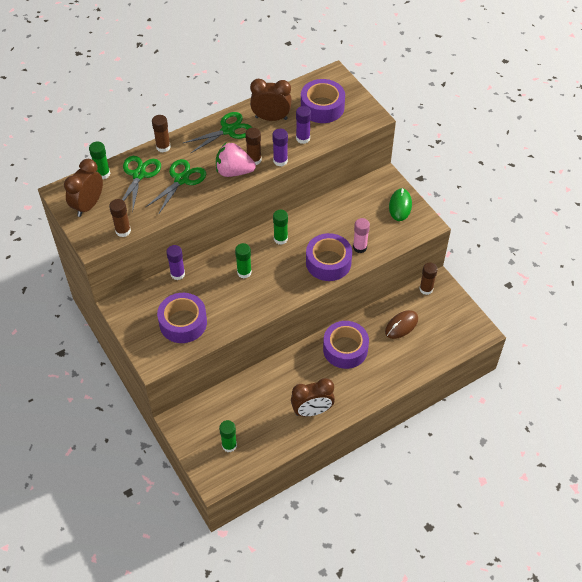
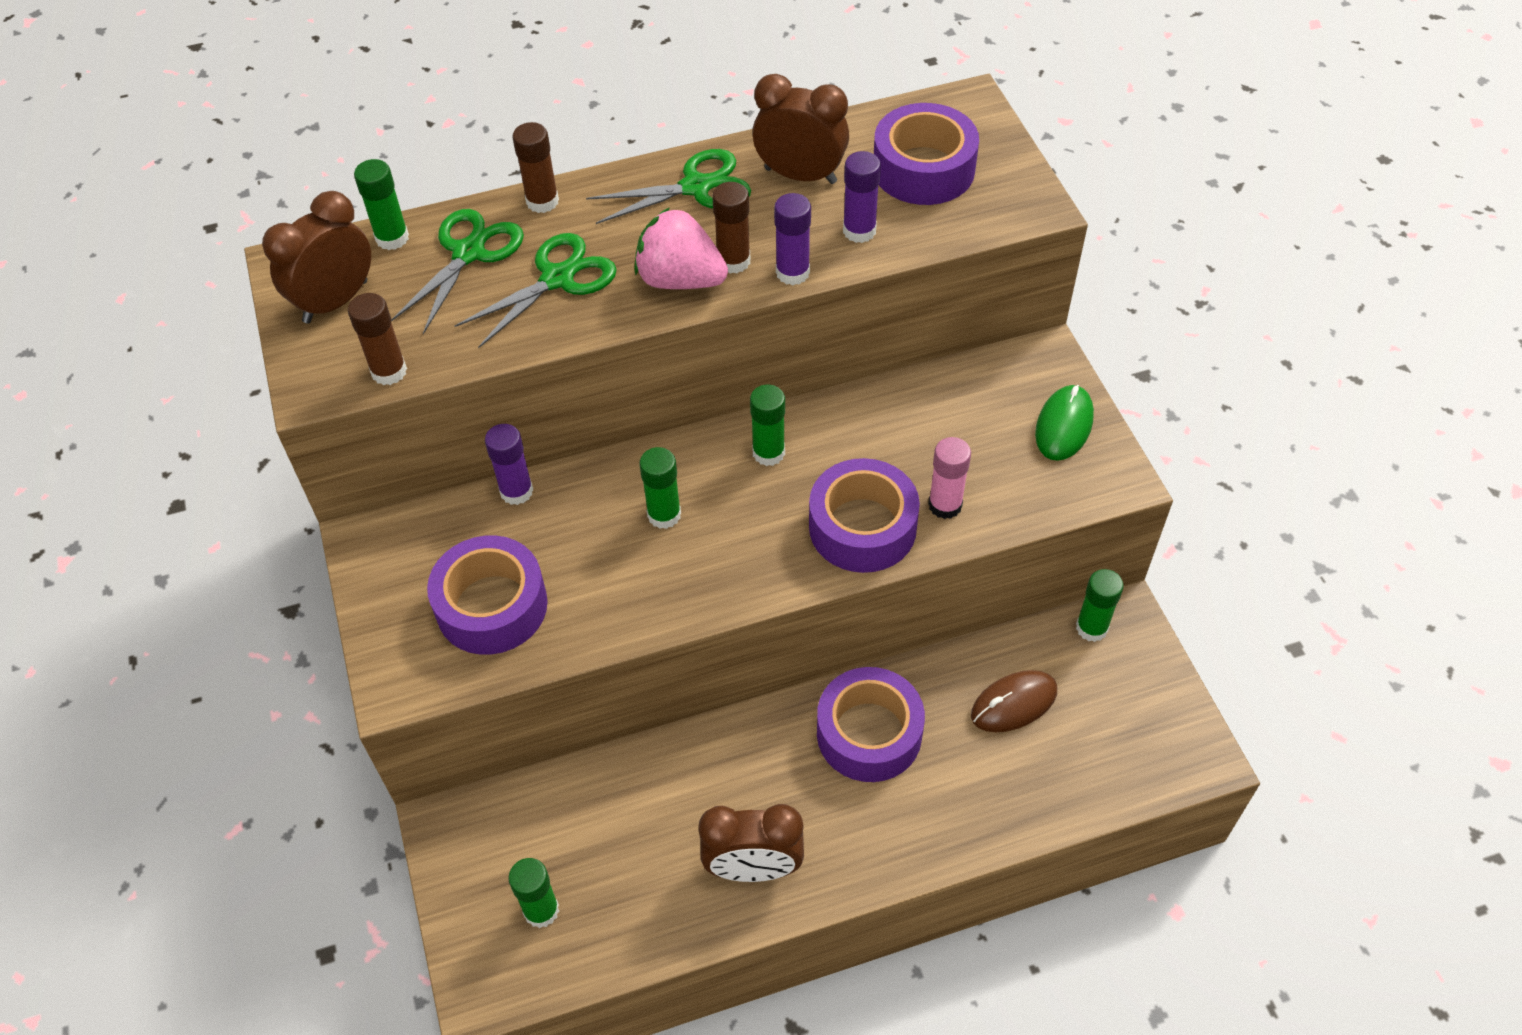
camera: 15 degrees right, 0 degrees up
brown glue stick [419,263,438,295] -> green glue stick [1076,569,1124,642]

